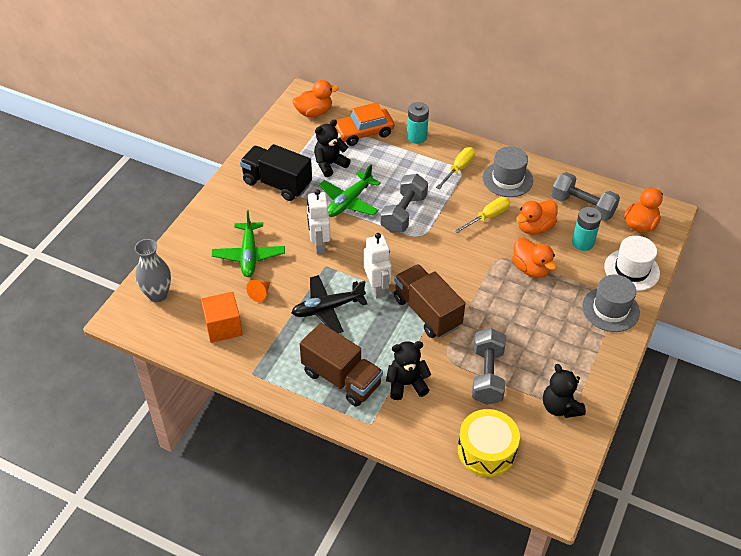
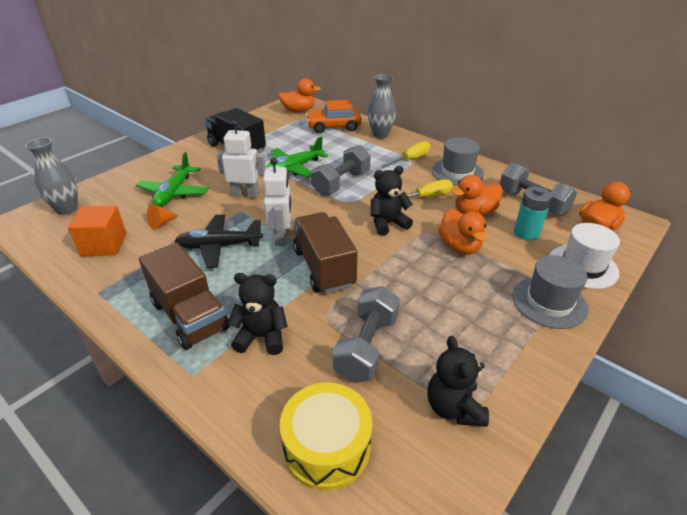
camera: 15 degrees right, 10 degrees down
white robot [307,189,331,254] -> white robot turned 90 degrees clockwise [216,120,266,198]
black teddy bear [314,119,351,177] -> black teddy bear moved to [371,166,413,236]
turquoise battery [407,102,429,144] -> grey vase [368,74,396,138]

